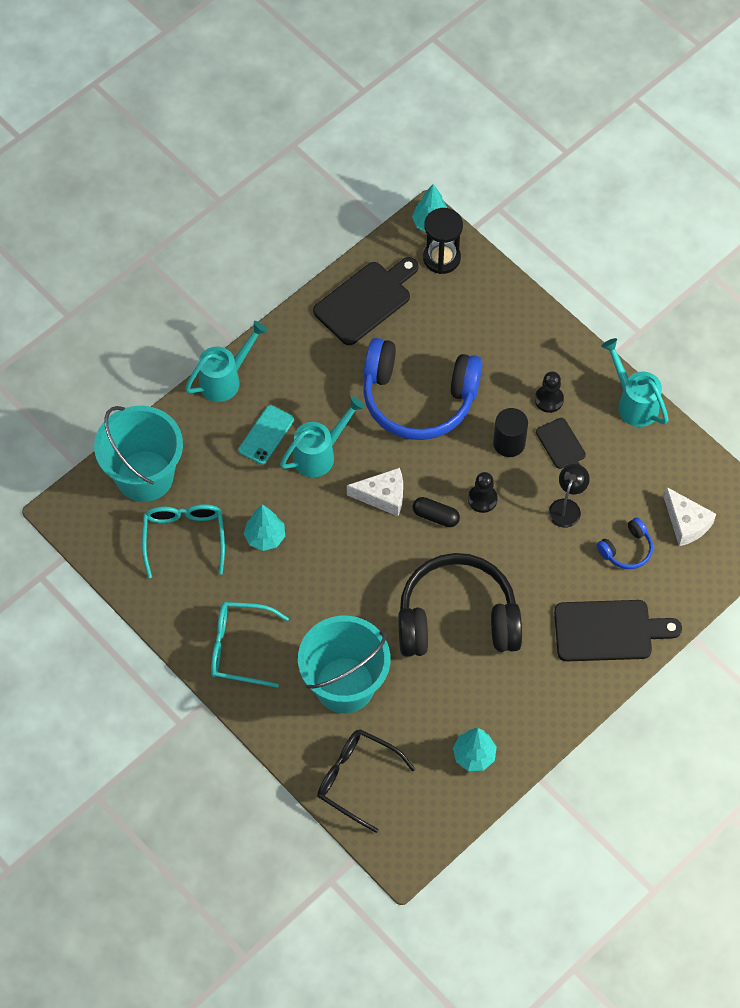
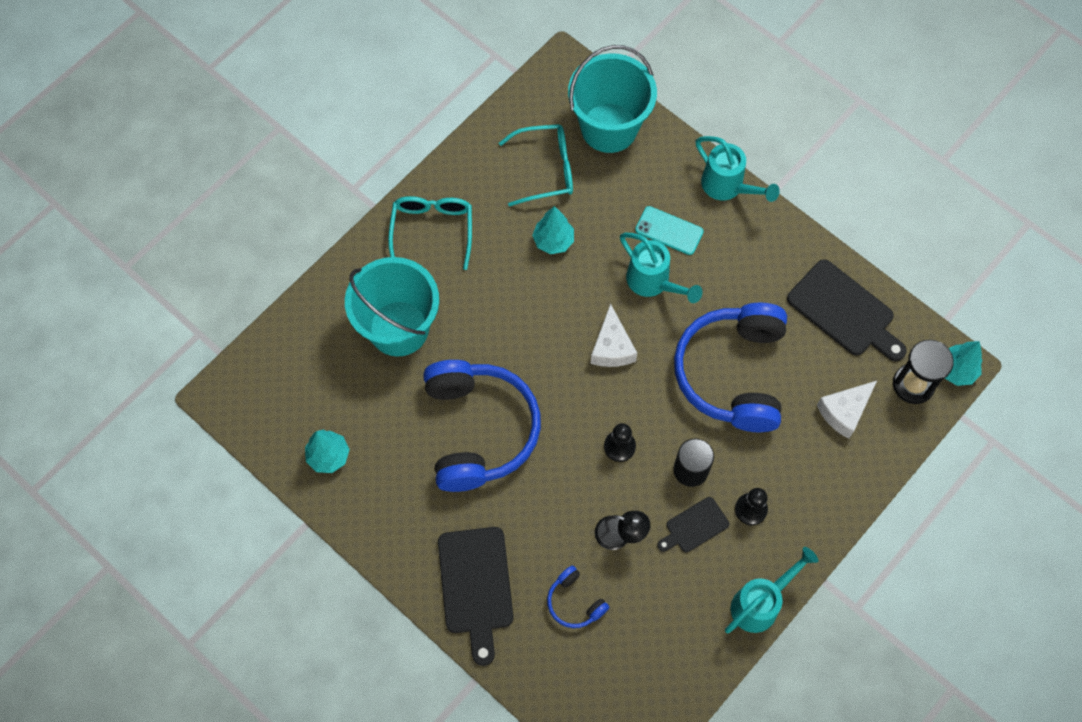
camera: 85 degrees right, 5 degrees up
black glasses [317,729,415,833] -> none
black headphones [398,553,522,657] -> blue headphones [423,360,541,492]
black capsule [413,497,460,527] -> none
white cheese [664,487,716,546] -> white cheese moved to [817,381,877,439]

